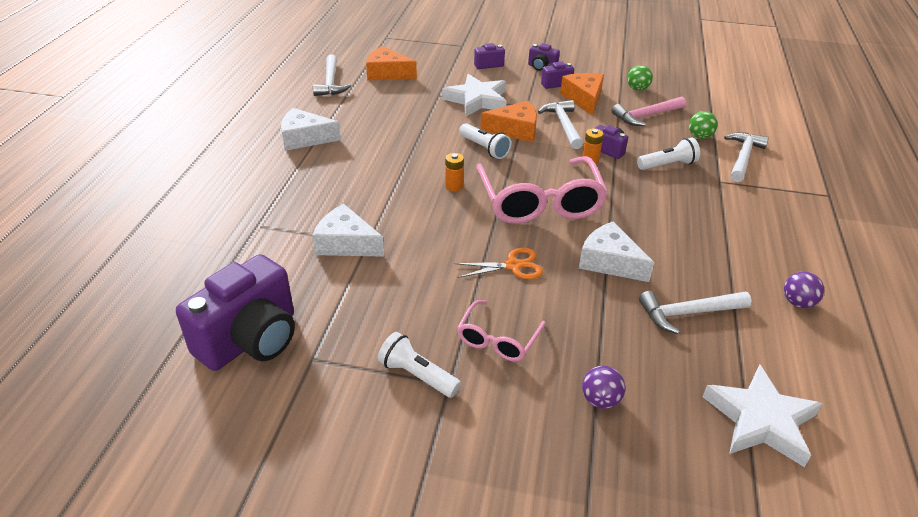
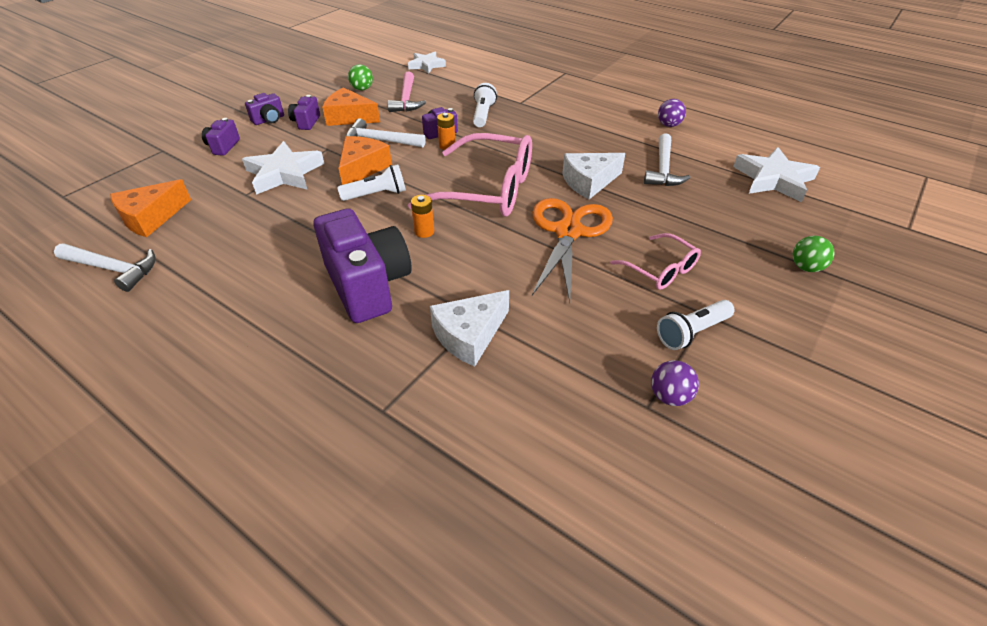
camera: 65 degrees left, 5 degrees up
purple camera [176,254,295,371] -> purple camera moved to [313,208,412,323]
white cheese [281,108,341,151] -> none
orange scissors [454,248,543,279] -> orange scissors [532,198,613,302], size x1.82
purple ball [582,366,625,409] -> purple ball moved to [651,360,699,406]
green ball [689,111,718,139] -> green ball moved to [793,236,835,272]
white hammer [724,132,769,182] -> none
none -> white star [408,52,446,74]

